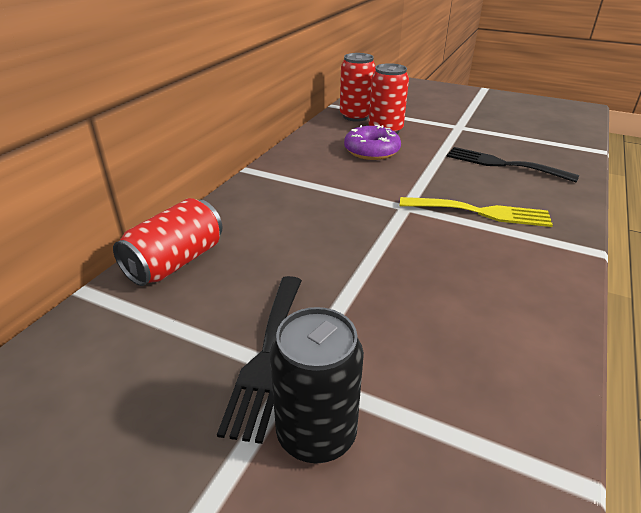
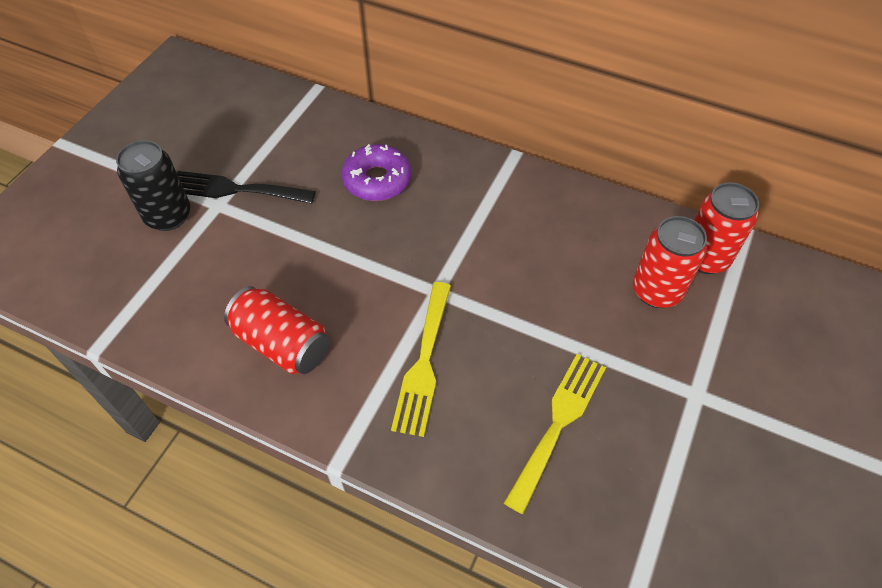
camera: 90 degrees right, 20 degrees up
red can [113,198,222,286] -> red can moved to [224,286,329,374]
purple donut [344,125,401,160] -> purple donut moved to [341,144,411,201]
black fork [447,147,579,183] -> yellow fork [504,354,606,514]

